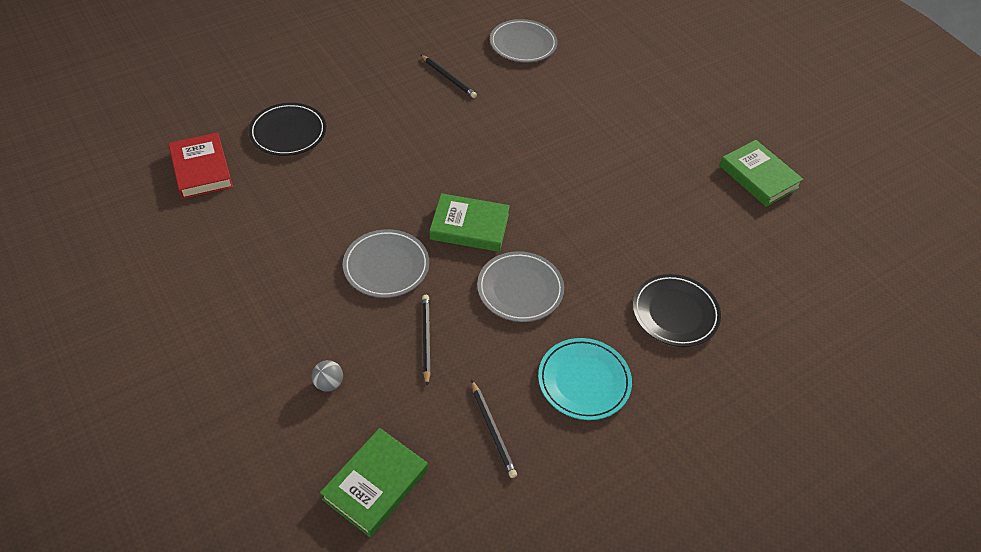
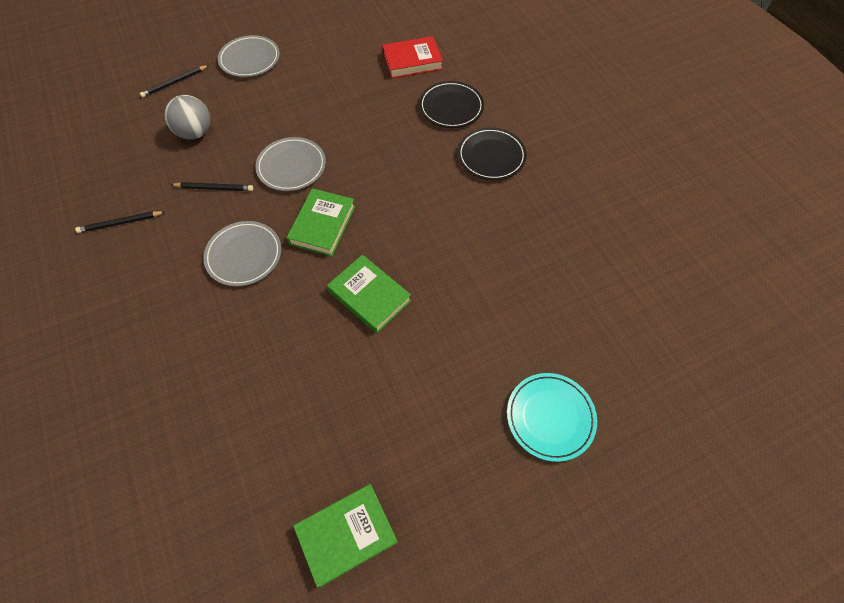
camera: 100 degrees right, 10 degrees up
grey ball [312,360,343,392] -> grey ball [164,95,211,140], size x1.91
green book [320,428,428,537] -> green book moved to [327,255,411,333]
black pencil [421,55,477,98] -> black pencil moved to [140,65,209,98]
grey plate [490,19,557,62] -> grey plate moved to [218,35,280,77]
turquoise plate [538,338,632,420] -> turquoise plate moved to [507,373,597,462]
black plate [633,274,721,347] -> black plate moved to [458,127,527,180]

